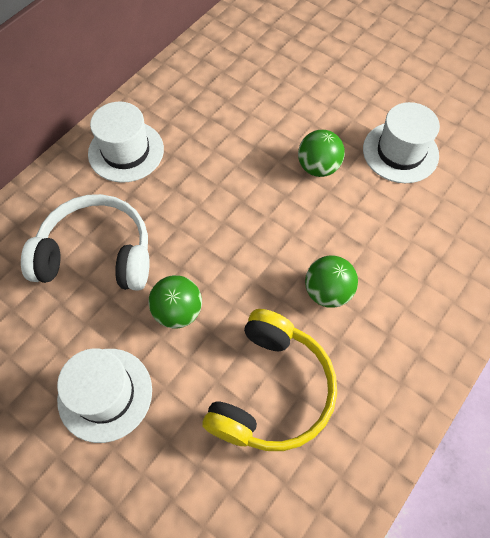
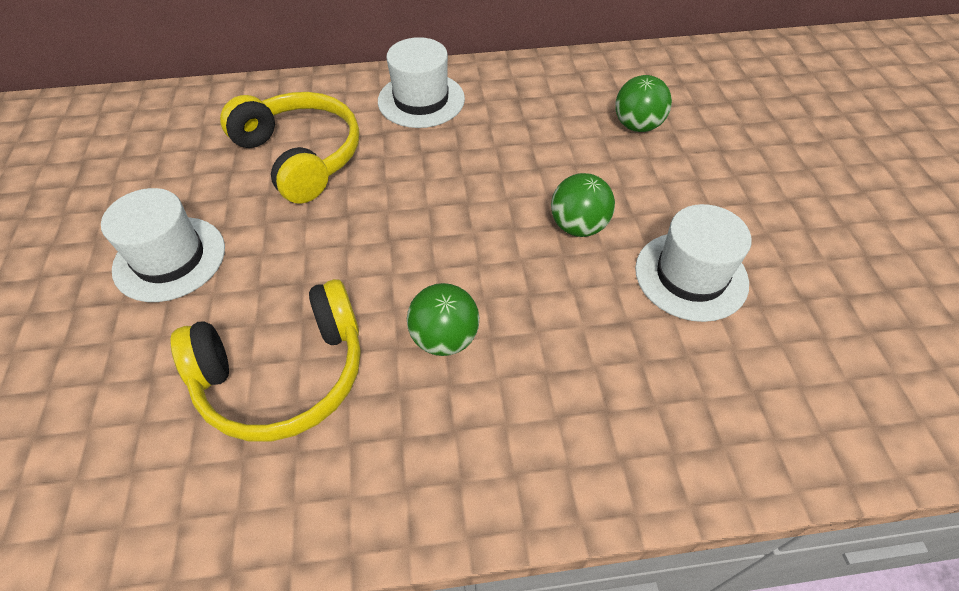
camera: 45 degrees right, 10 degrees down
white headphones [21,194,150,291] -> yellow headphones [220,92,359,204]
green ball [149,275,202,328] -> green ball moved to [615,75,672,132]

